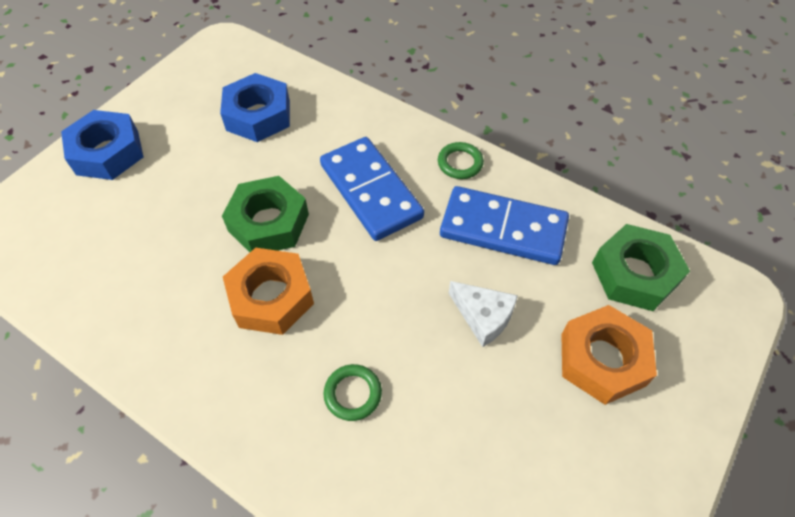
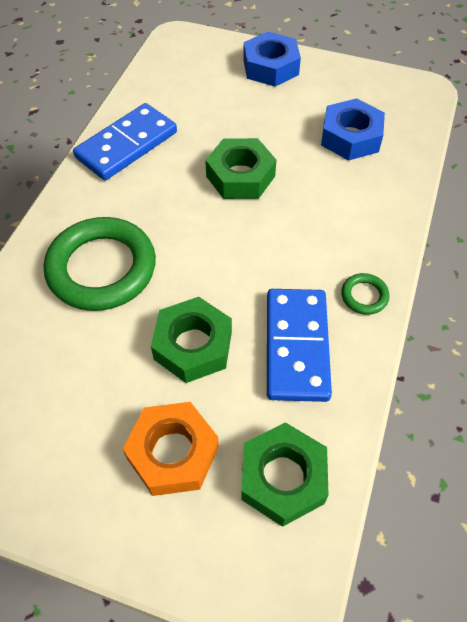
camera: 75 degrees right, 0 degrees up
orange nut [223,248,314,335] -> none
blue domino [320,137,424,241] -> blue domino moved to [73,103,177,180]
green ring [324,364,382,421] -> green ring [44,217,156,311], size x2.37
white cheese [449,281,518,347] -> green nut [151,297,232,383]

